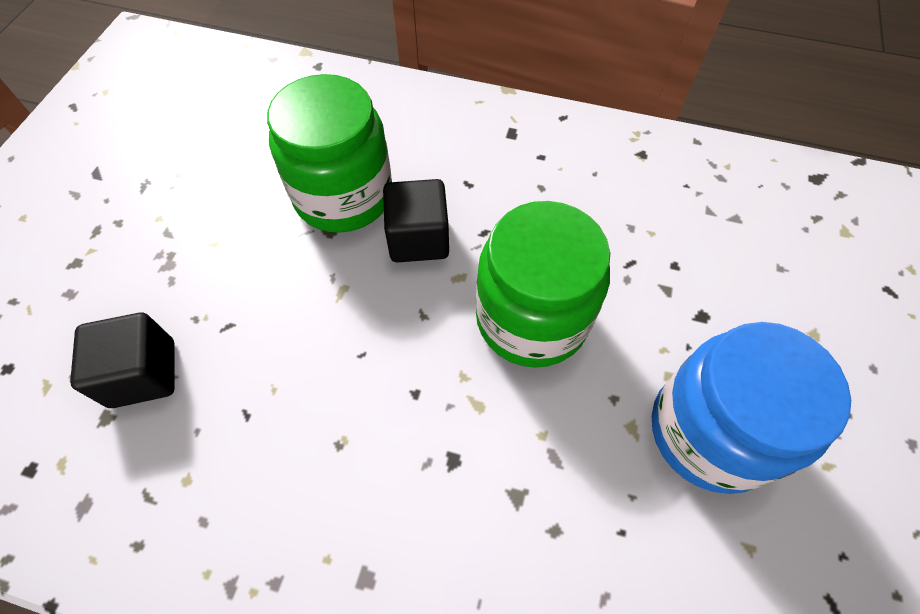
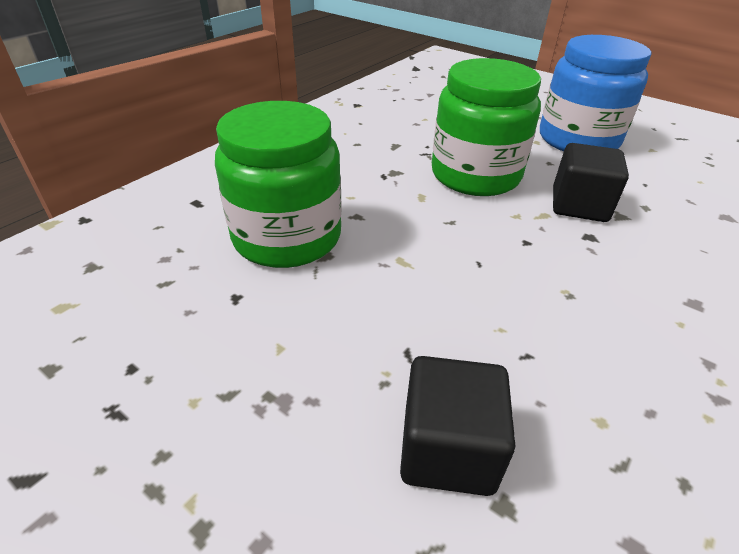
camera: 70 degrees left, 20 degrees down
black cube [383,179,449,263] -> black cube moved to [553,143,629,222]

